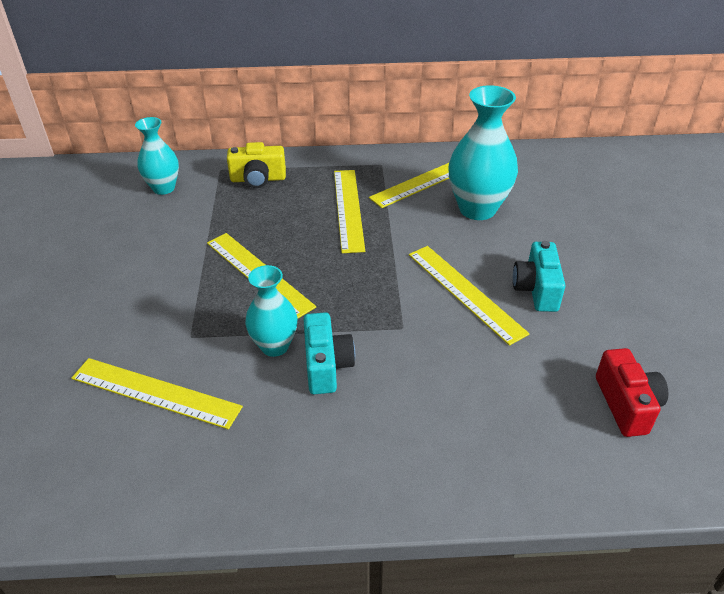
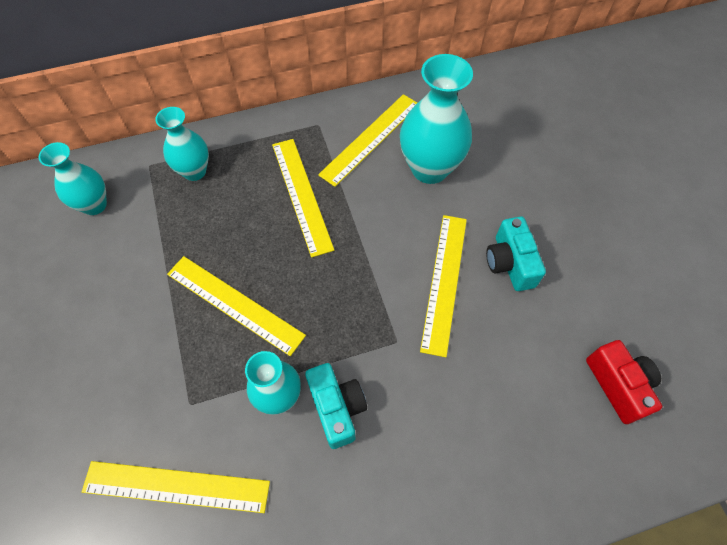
camera: 15 degrees left, 20 degrees up
yellow camera [227,142,286,188] -> turquoise vase [156,107,209,181]
yellow ruler [409,246,530,346] -> yellow ruler turned 60 degrees clockwise [420,215,467,357]

